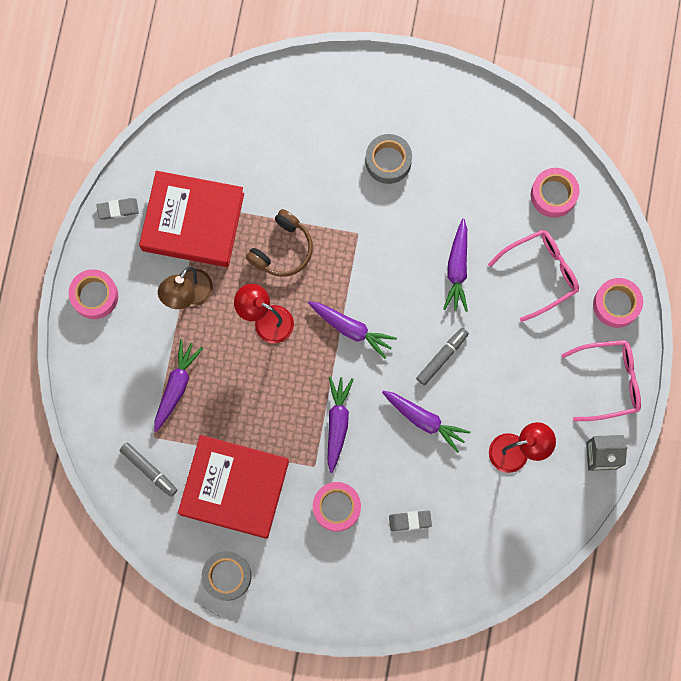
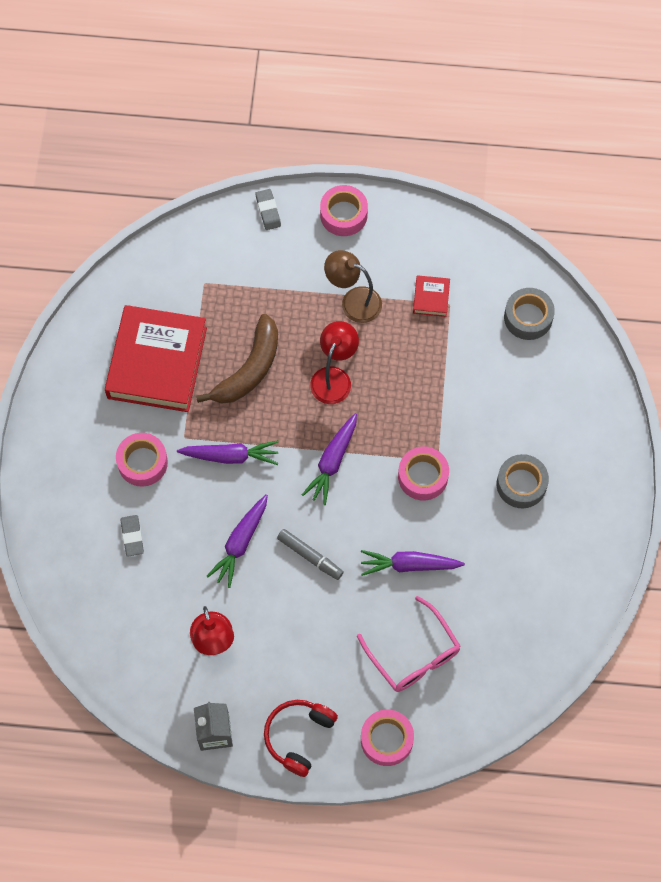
camera: 85 degrees right, 10 degrees down
grey eraser [96,198,139,220] -> grey eraser moved to [255,189,281,230]
grey marker [119,442,177,497] -> none
red book [139,171,244,267] -> red book [413,275,450,317], size x0.41
purple carrot [154,339,203,432] -> none
grey tape [202,551,251,601] -> grey tape moved to [504,288,555,340]
brown headphones [246,209,313,277] -> none
pink tape [531,168,580,218] -> pink tape moved to [398,447,449,500]
pink glasses [561,340,641,421] -> red headphones [264,700,338,777]
none -> brown banana [196,314,278,404]

